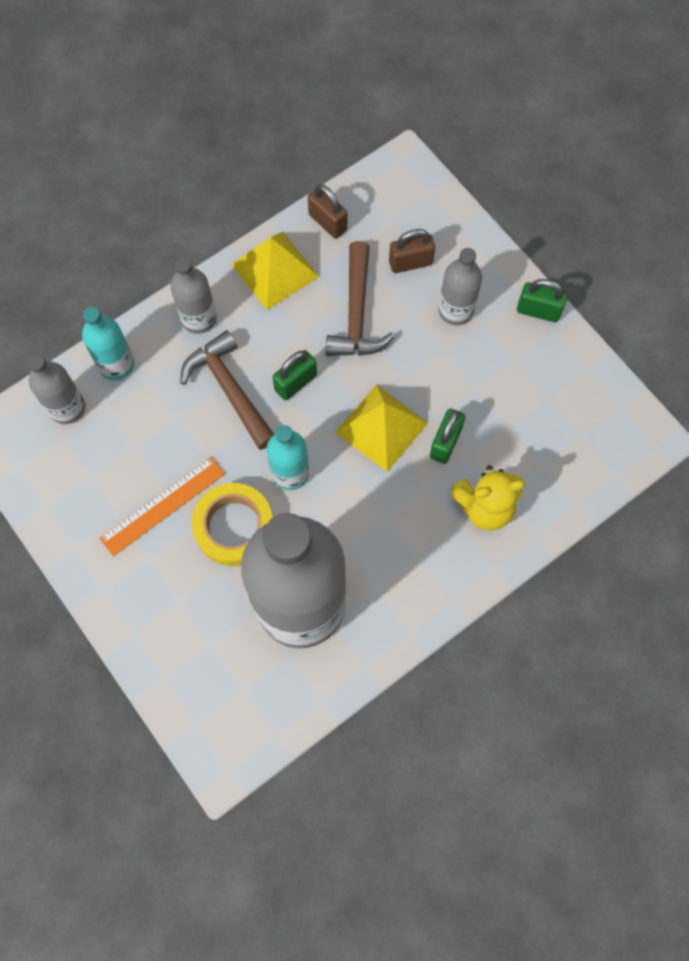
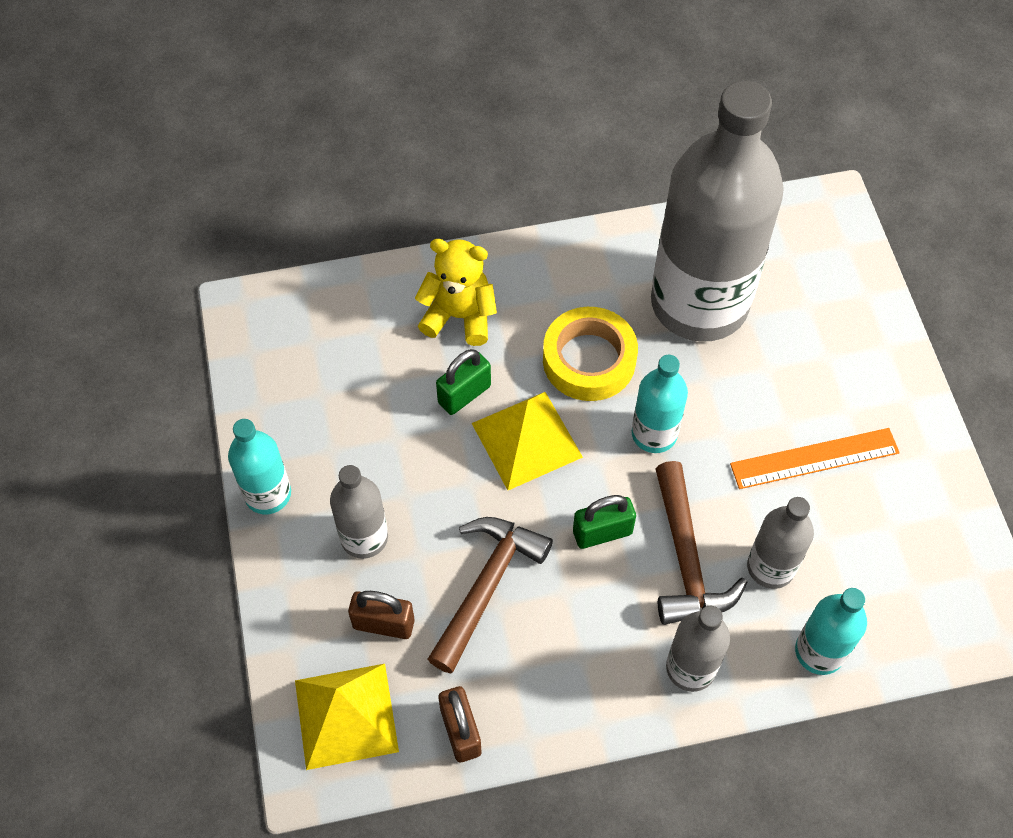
camera: 155 degrees left, 10 degrees down
grey bottle [28,354,85,424] -> grey bottle moved to [747,497,814,589]
yellow tape [192,483,273,566] -> yellow tape moved to [543,307,638,401]
yellow pyramid [231,232,319,310] -> yellow pyramid moved to [295,664,399,770]
green padlock [517,279,567,322] -> turquoise bottle [228,419,291,514]

